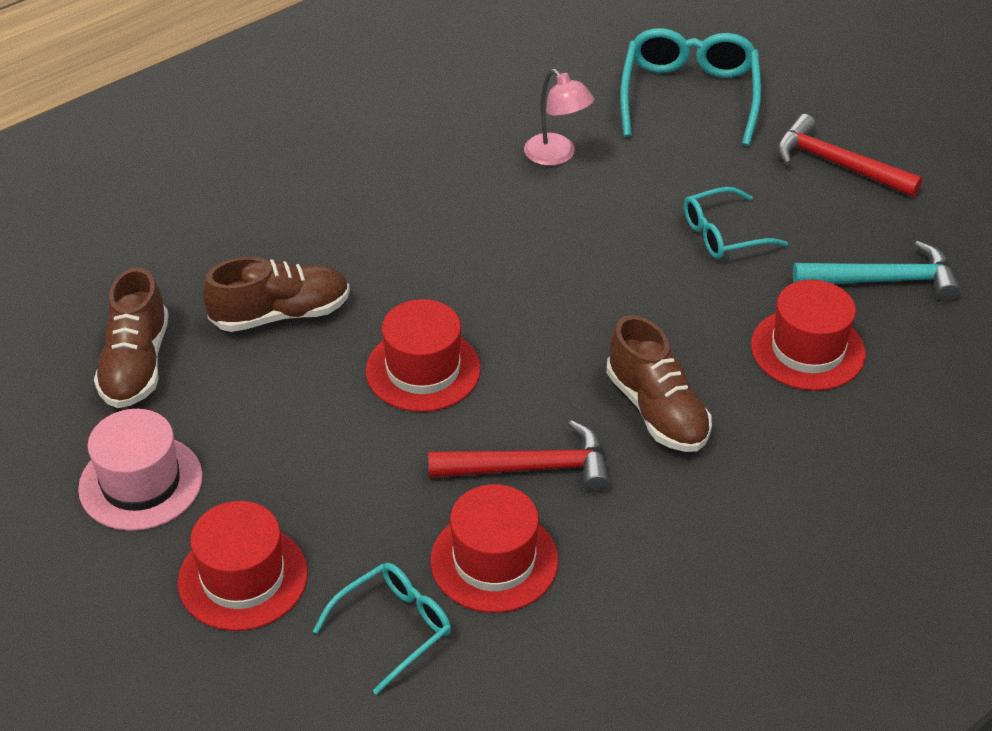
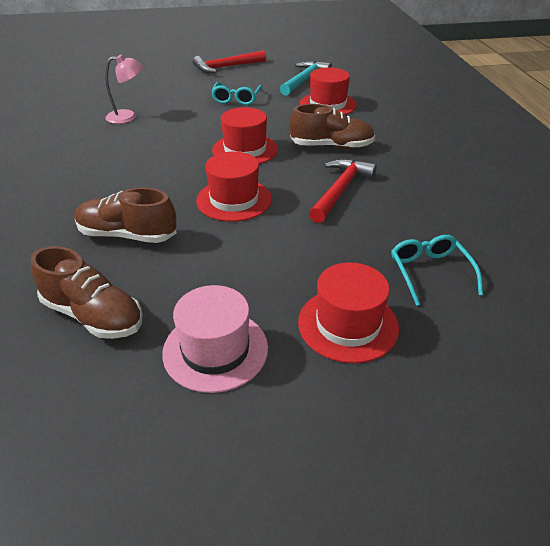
camera: 60 degrees left, 5 degrees down
brown shoe [203,257,350,332] -> brown shoe turned 90 degrees counterclockwise [74,187,177,243]
red hat [430,484,558,613] -> red hat moved to [212,107,278,164]
turquoise glasses [620,28,761,146] -> none

